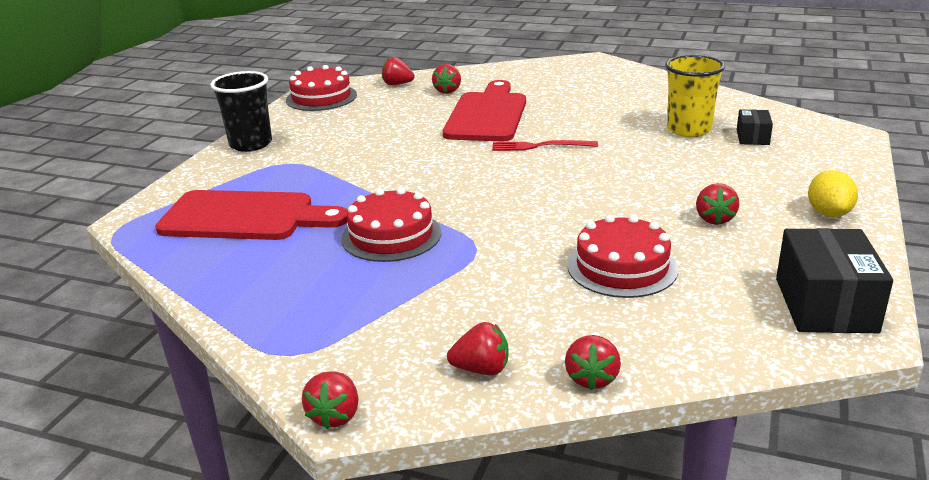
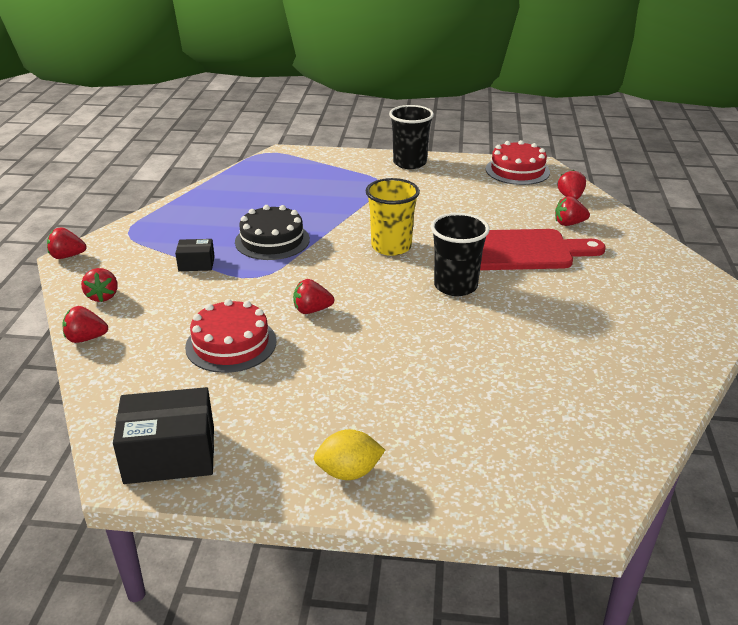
camera: 75 degrees right, 5 degrees up
red cutting board [155,190,348,240] -> none
red cake [341,188,441,262] -> black cake [235,205,310,260]
red fork [492,140,598,151] -> black cup [431,213,490,296]
yellow cup [665,55,725,137] -> yellow cup moved to [366,178,420,256]
red strawberry [696,183,739,225] -> red strawberry moved to [293,279,334,314]
black box [737,109,773,145] -> black box moved to [175,239,215,271]

